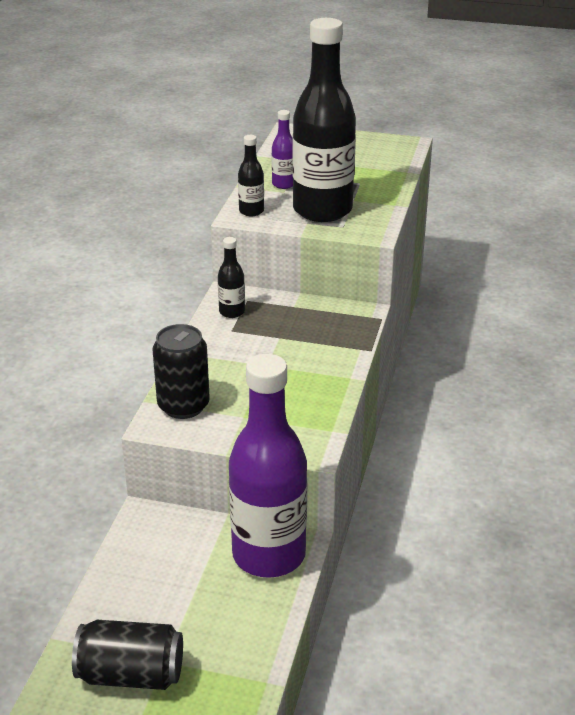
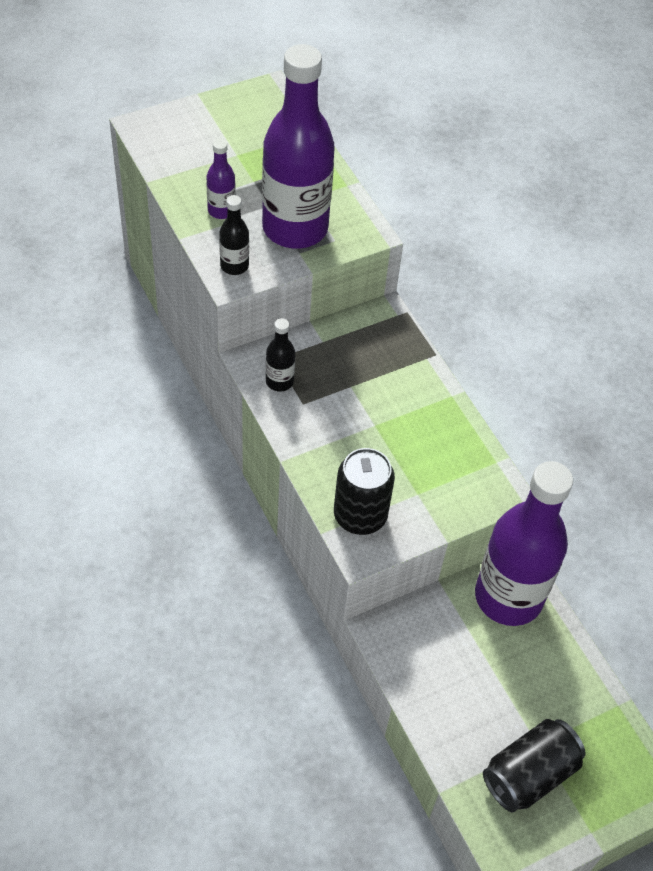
camera: 45 degrees left, 20 degrees up
black bottle [293,18,356,222] -> purple bottle [262,44,335,248]

